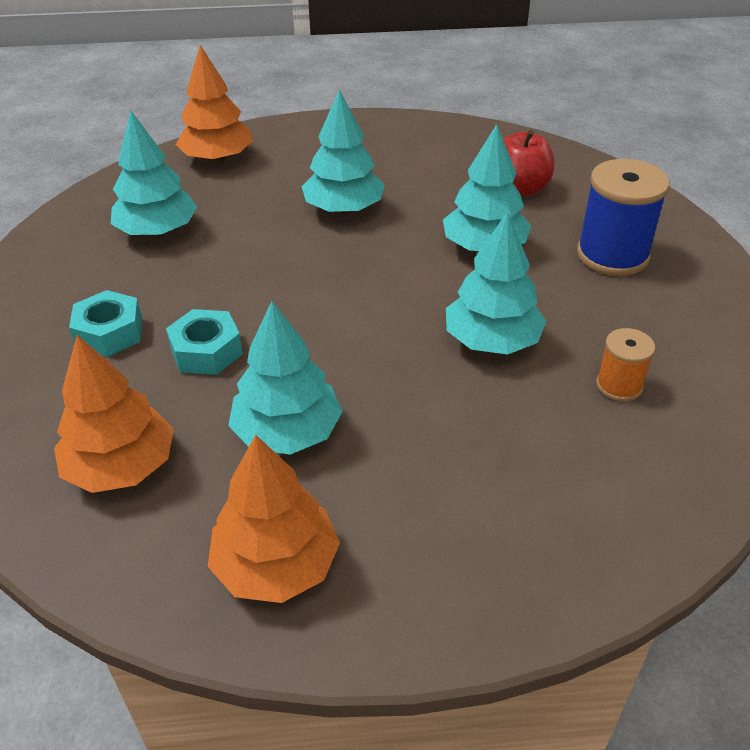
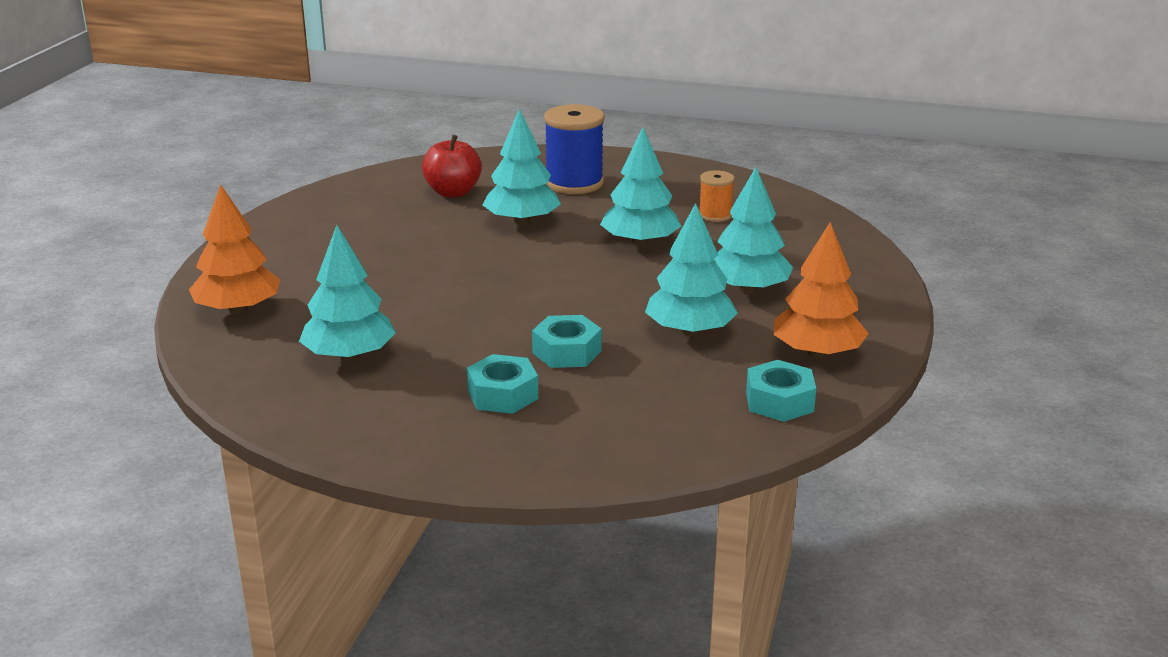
camera: 70 degrees left, 15 degrees down
orange tree [54,335,174,493] -> none
turquoise tree [302,90,385,214] -> turquoise tree moved to [714,167,793,293]
none -> turquoise nut [746,360,816,422]

